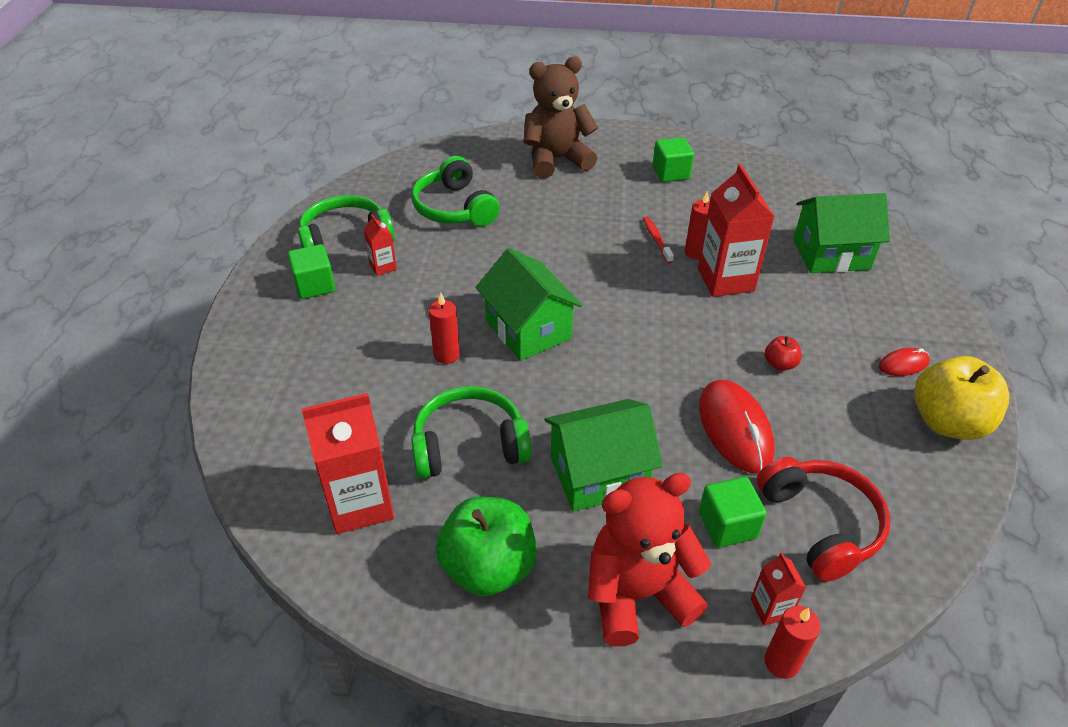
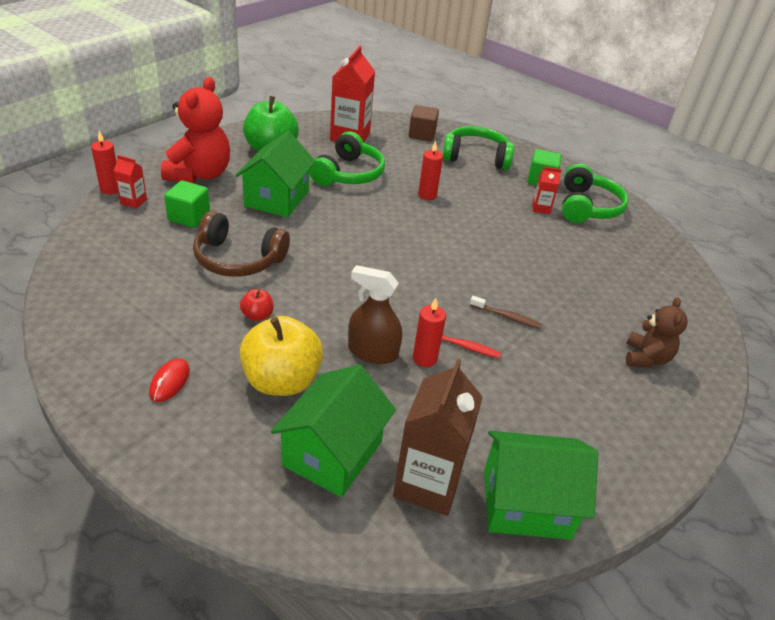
camera: 120 degrees right, 5 degrees down
green headphones [411,156,500,226] -> green headphones moved to [443,126,514,170]
green house [476,248,582,361] -> green house moved to [484,431,599,540]
brown teddy bear [524,56,598,179] -> brown teddy bear [626,297,688,368], size x0.59
green cube [653,137,694,182] -> none
red carton [698,164,775,297] -> brown spray bottle [348,265,402,364]
red mouse [699,380,775,473] -> brown headphones [193,211,290,277]
red headphones [757,457,890,582] -> none
yellow apple [914,356,1009,440] -> yellow apple moved to [240,316,323,396]
none -> brown carton [393,359,483,516]
none -> brown cube [409,105,439,141]
none -> brown toothbrush [470,296,542,329]

